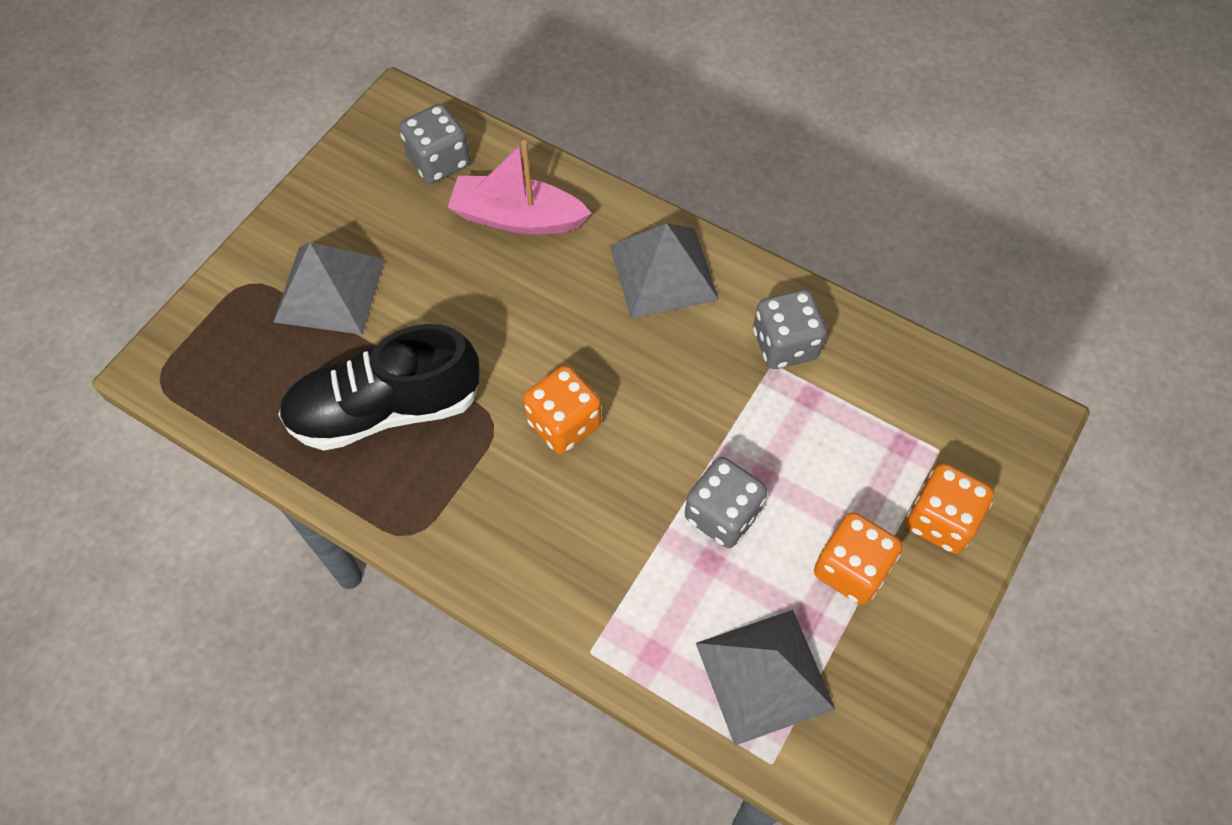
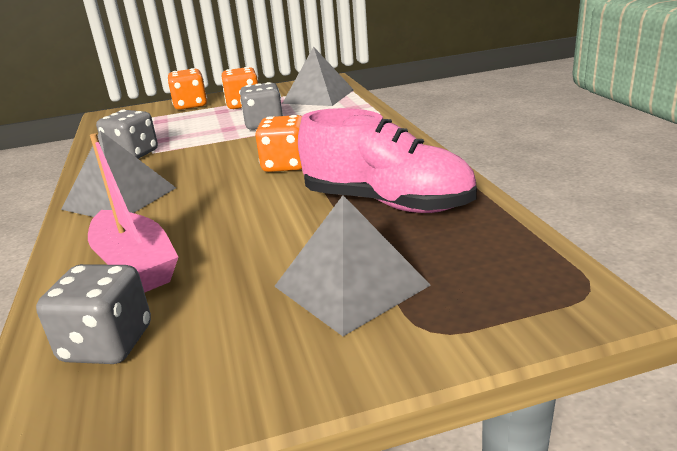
camera: 135 degrees left, 35 degrees down
black shoe [278,324,480,451] -> pink shoe [298,108,477,213]

